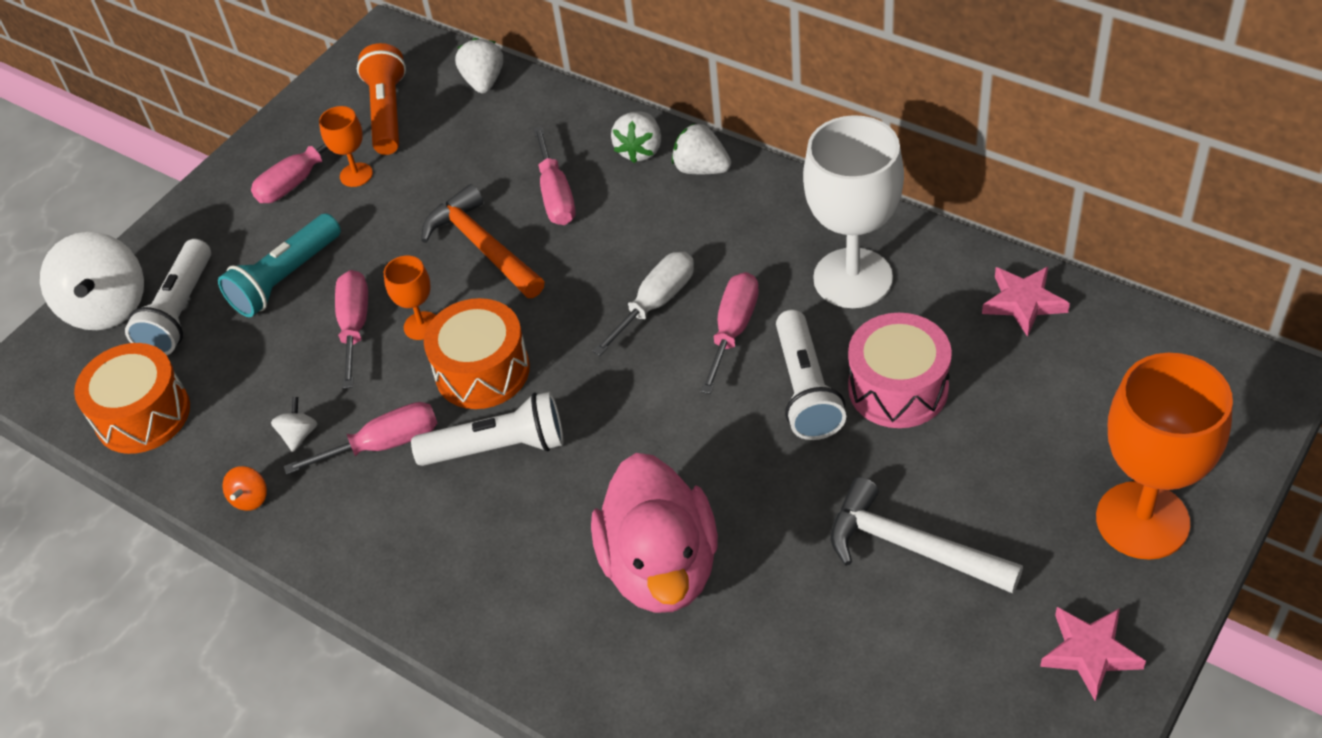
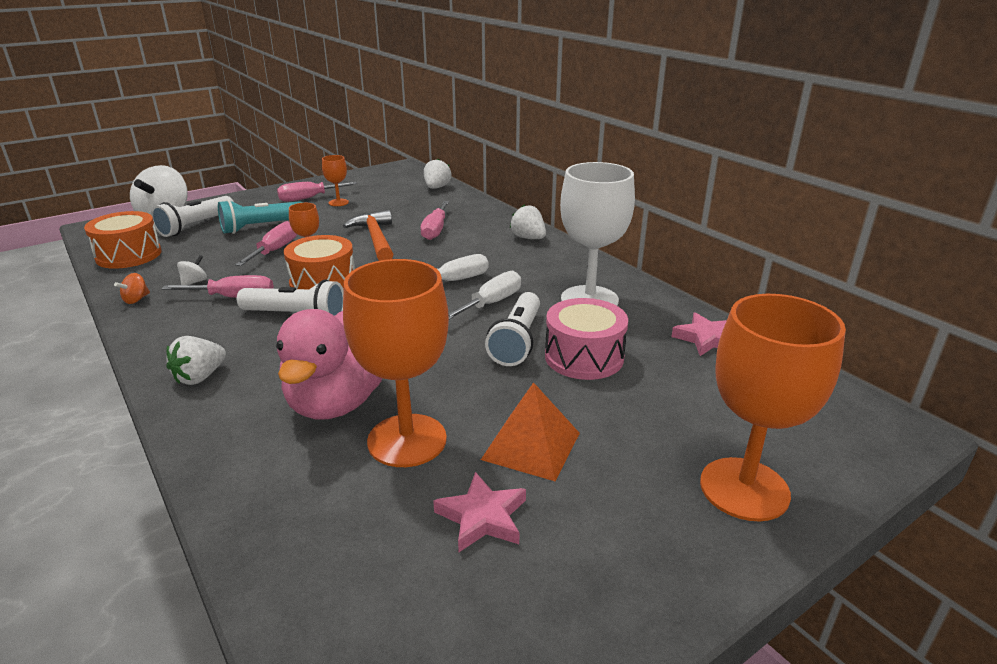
camera: 15 degrees right, 20 degrees down
orange flashlight [357,43,406,155] -> none
white strawberry [611,111,661,163] -> white strawberry moved to [166,336,226,385]
pink screwdriver [700,272,759,394] -> white screwdriver [448,270,521,320]
white hammer [831,477,1023,594] -> orange pyramid [481,382,580,481]
pink star [1040,607,1146,700] -> pink star moved to [433,472,526,552]
none -> orange goblet [343,259,449,467]

